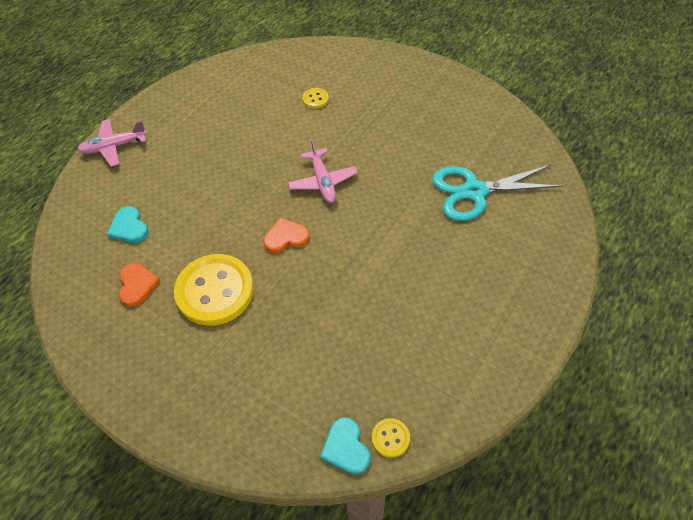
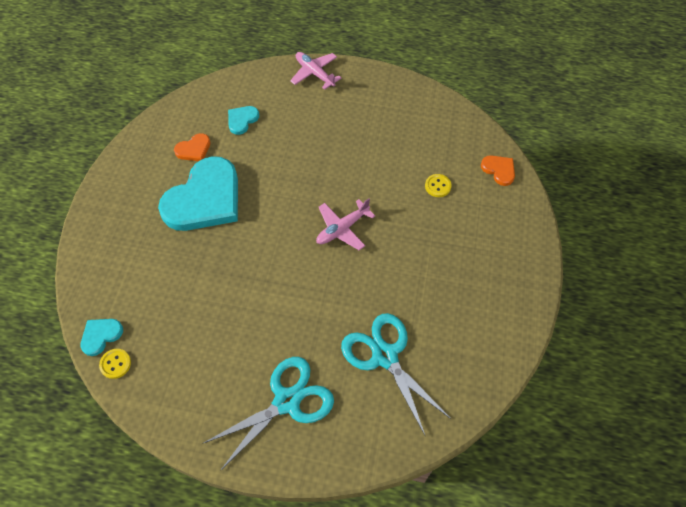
camera: 65 degrees right, 5 degrees up
yellow button [174,254,254,326] -> turquoise heart [158,156,238,231]
orange heart [263,218,310,253] -> orange heart moved to [481,155,515,186]
none -> turquoise scissors [202,357,334,471]

